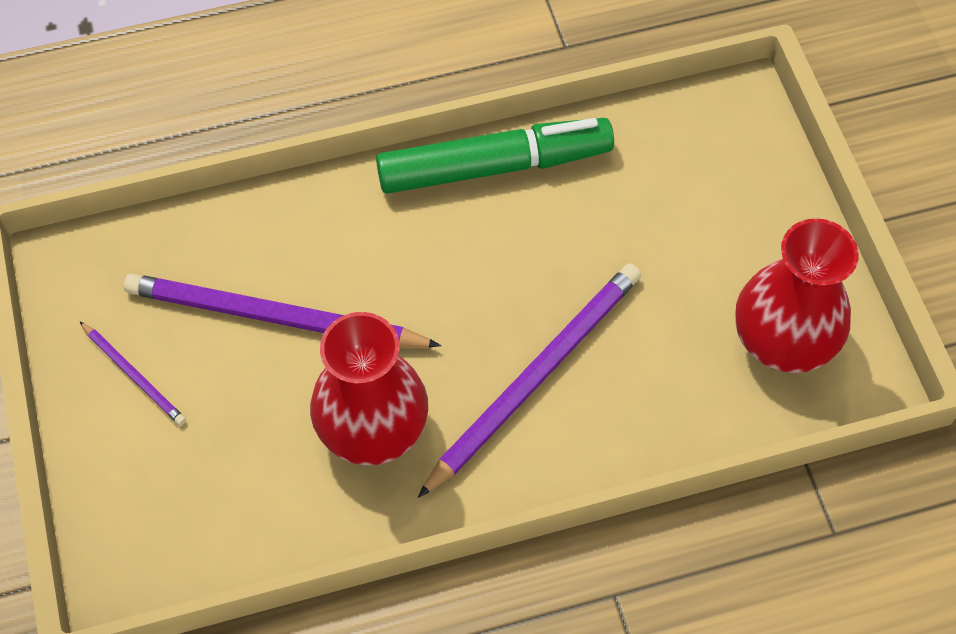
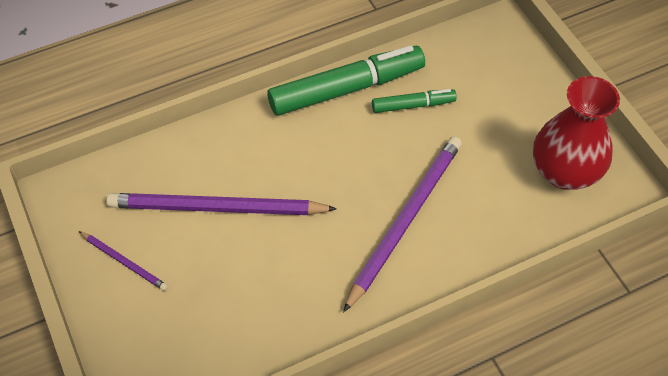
camera: 10 degrees left, 5 degrees down
red vase [310,312,428,465] -> none
none -> green marker [372,89,457,113]

